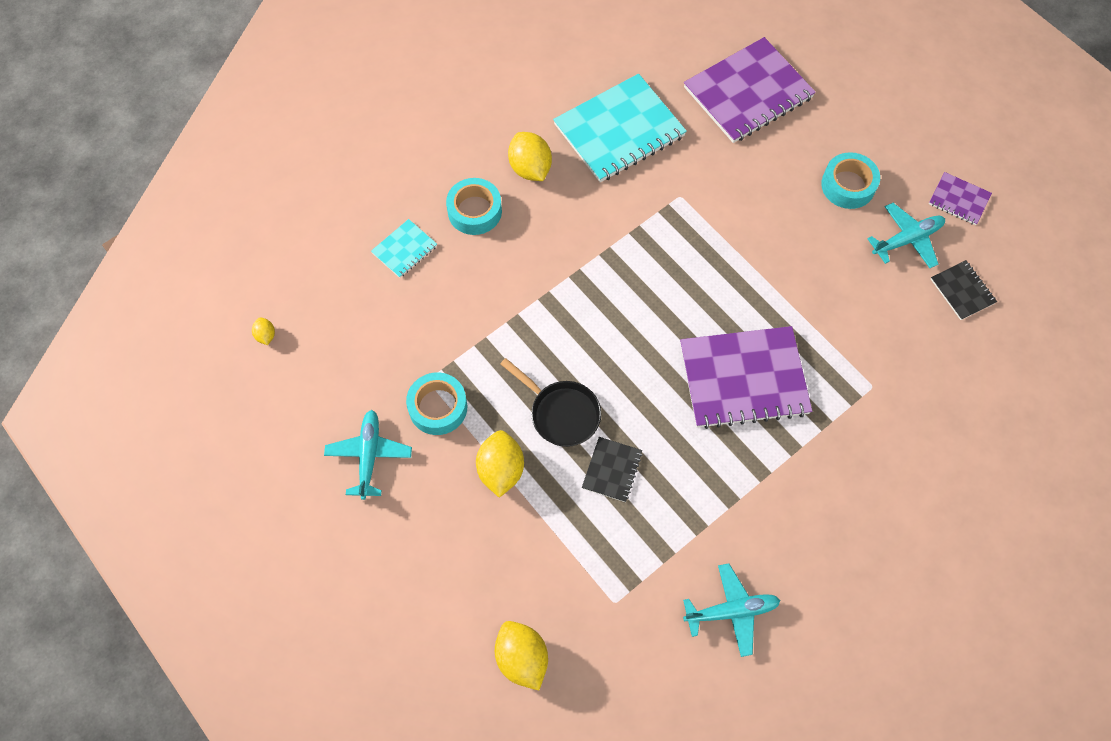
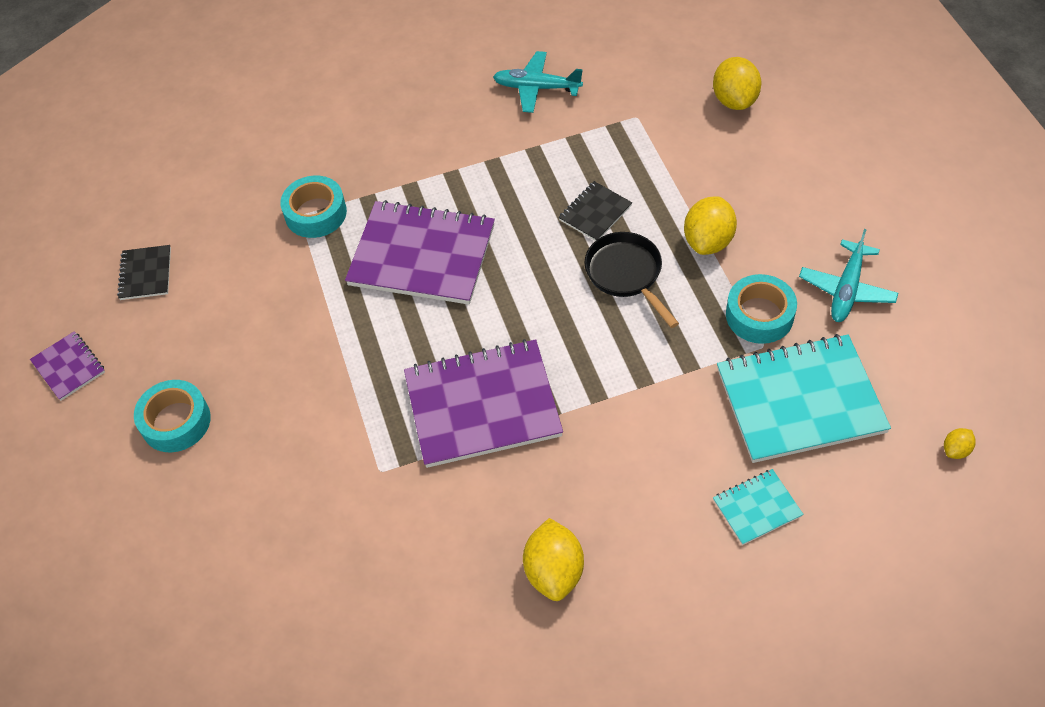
camera: 155 degrees left, 10 degrees down
yellow lemon [252,317,275,345] -> yellow lemon turned 45 degrees clockwise [944,428,976,459]
turquoise tape [446,178,502,235] -> turquoise tape moved to [280,176,347,238]
turquoise notebook [553,74,687,182] -> turquoise notebook moved to [717,334,891,463]
purple notebook [684,37,816,143] -> purple notebook moved to [404,339,563,468]
turquoise plane [867,203,945,268] -> none

